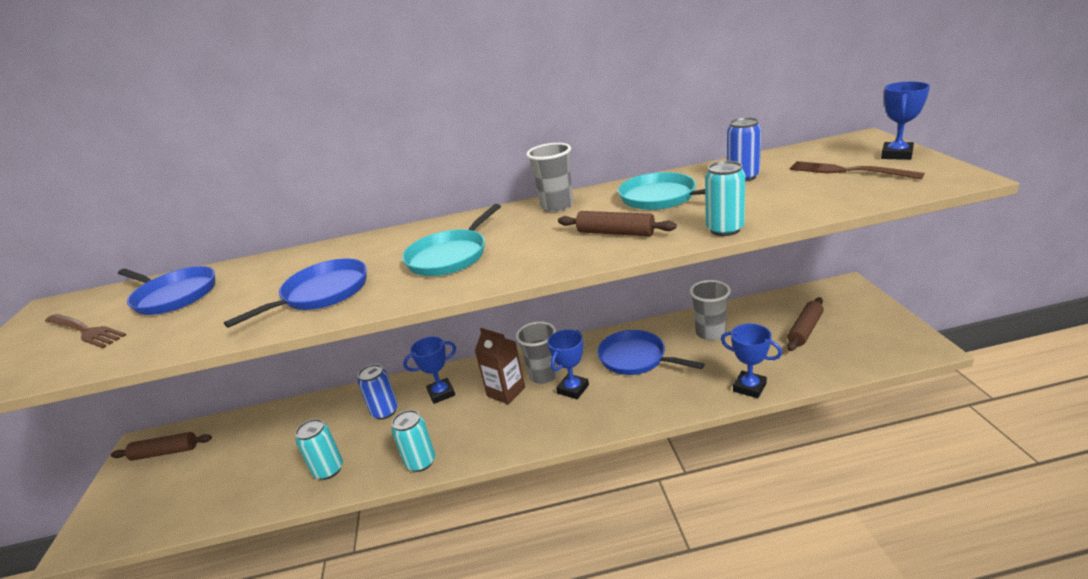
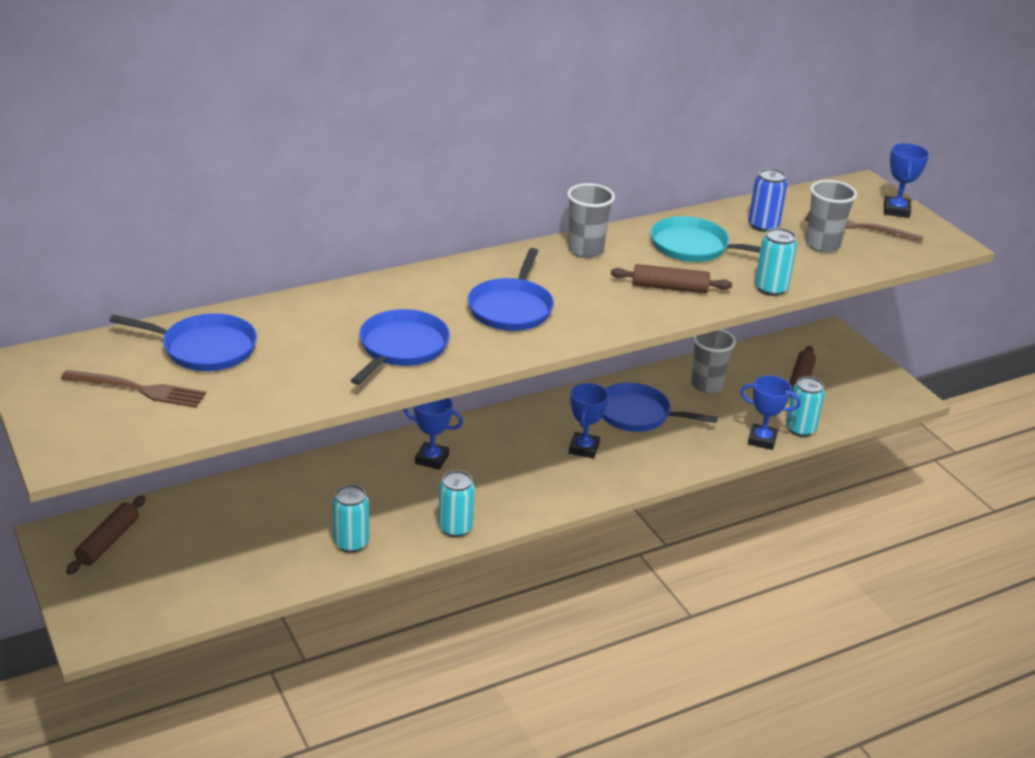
camera: 25 degrees left, 5 degrees up
brown rolling pin [111,432,212,461] -> brown rolling pin turned 45 degrees counterclockwise [66,495,146,575]
blue can [358,364,398,420] -> none
turquoise pan [402,204,501,276] -> blue pan [468,248,554,331]
blue trophy [403,336,456,404] -> blue trophy turned 60 degrees clockwise [403,398,463,470]
brown carton [475,328,525,404] -> none
grey cup [516,321,559,384] -> grey cup moved to [806,180,857,253]
none -> turquoise can [786,376,825,437]

